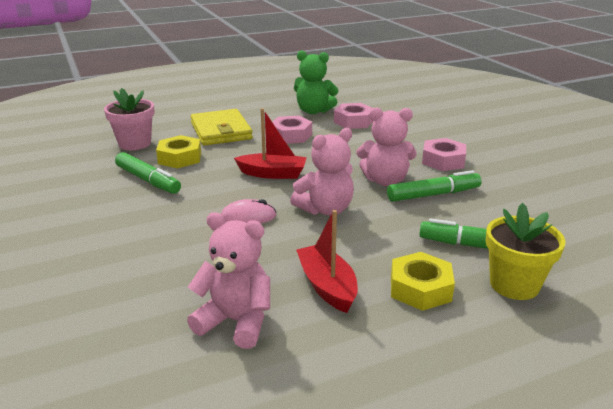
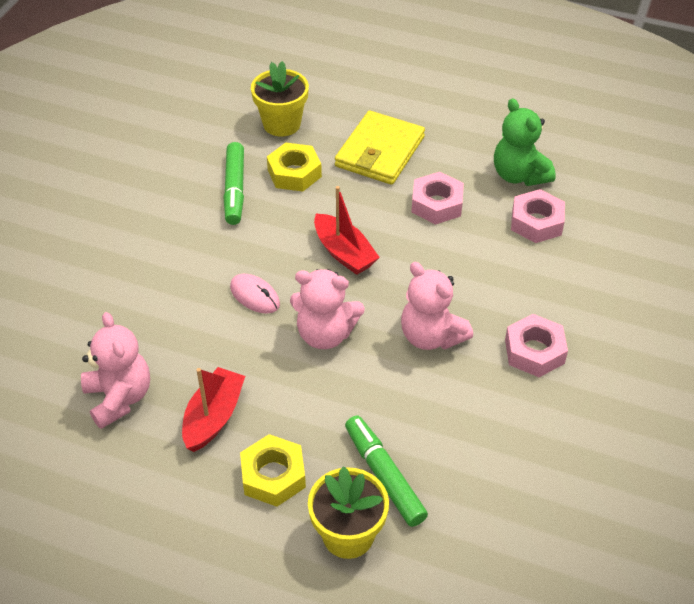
camera: 45 degrees right, 20 degrees up
pink flower pot [104,88,154,150] -> yellow flower pot [251,61,309,137]
green marker [387,170,482,202] -> none

